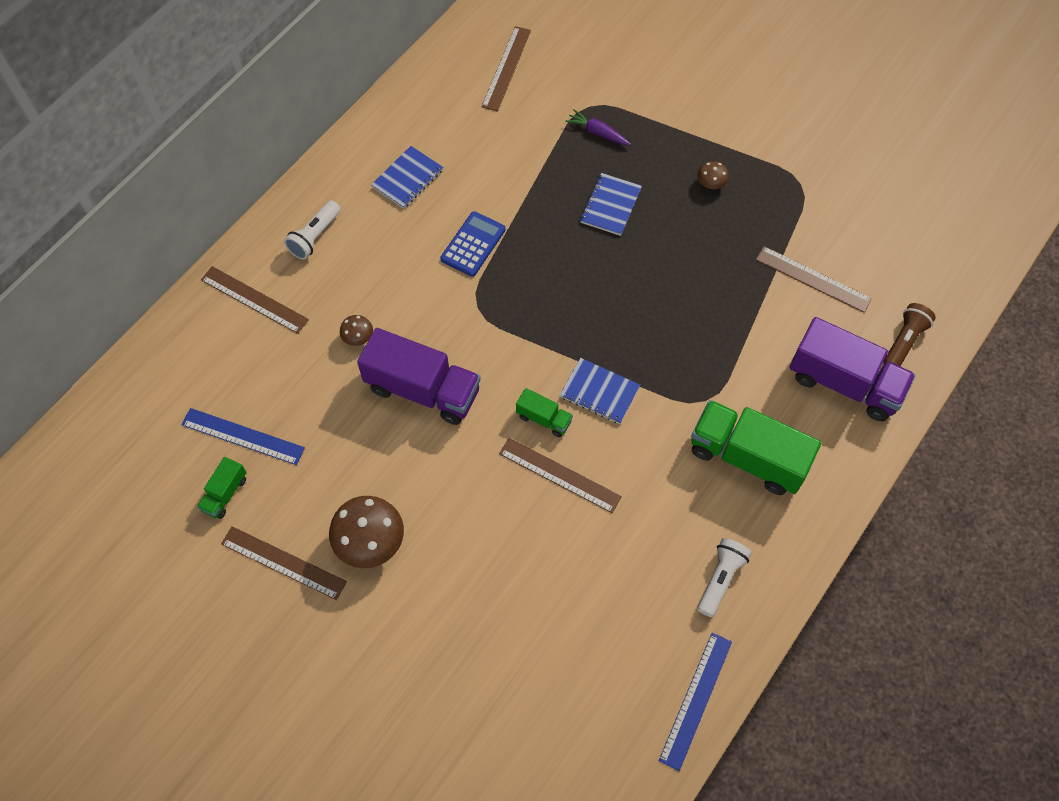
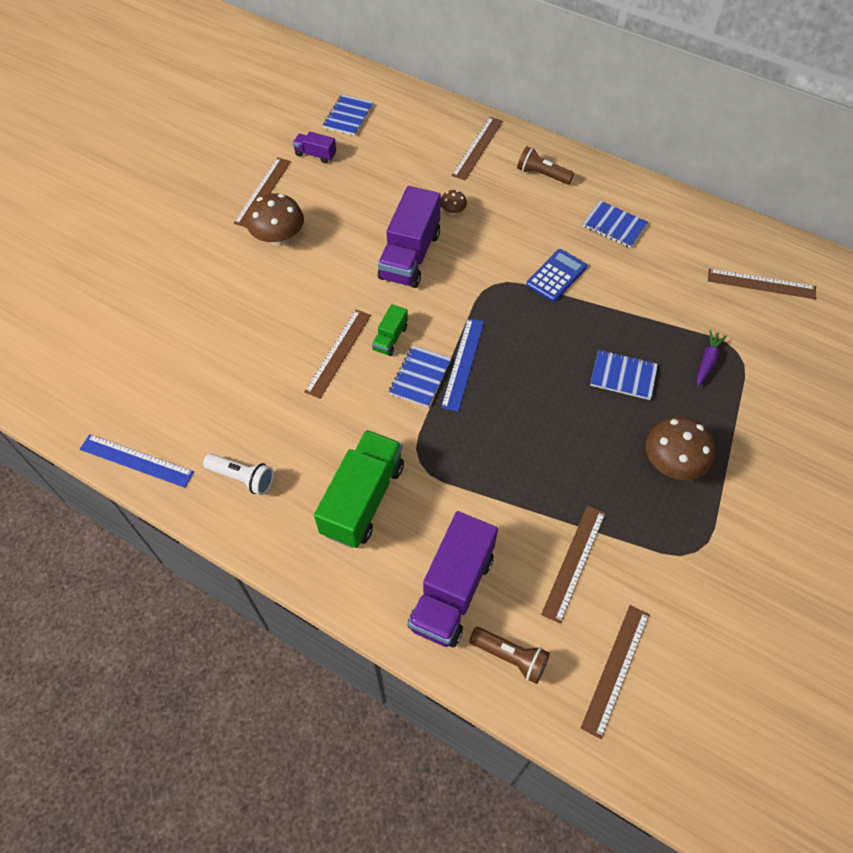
camera: 85 degrees right, 5 degrees down
blue ruler [181,408,305,465] -> blue ruler moved to [441,318,484,412]
green truck [197,457,247,519] -> purple truck [293,131,336,163]
white flashlight [284,200,341,260] -> brown flashlight [517,146,574,185]
blue calculator [440,211,506,277] -> blue calculator turned 75 degrees counterclockwise [526,249,587,302]
brown mushroom [697,161,729,189] -> brown mushroom [646,417,715,480], size x2.03
none -> blue notebook [323,94,373,136]
none -> brown ruler [581,605,650,739]

